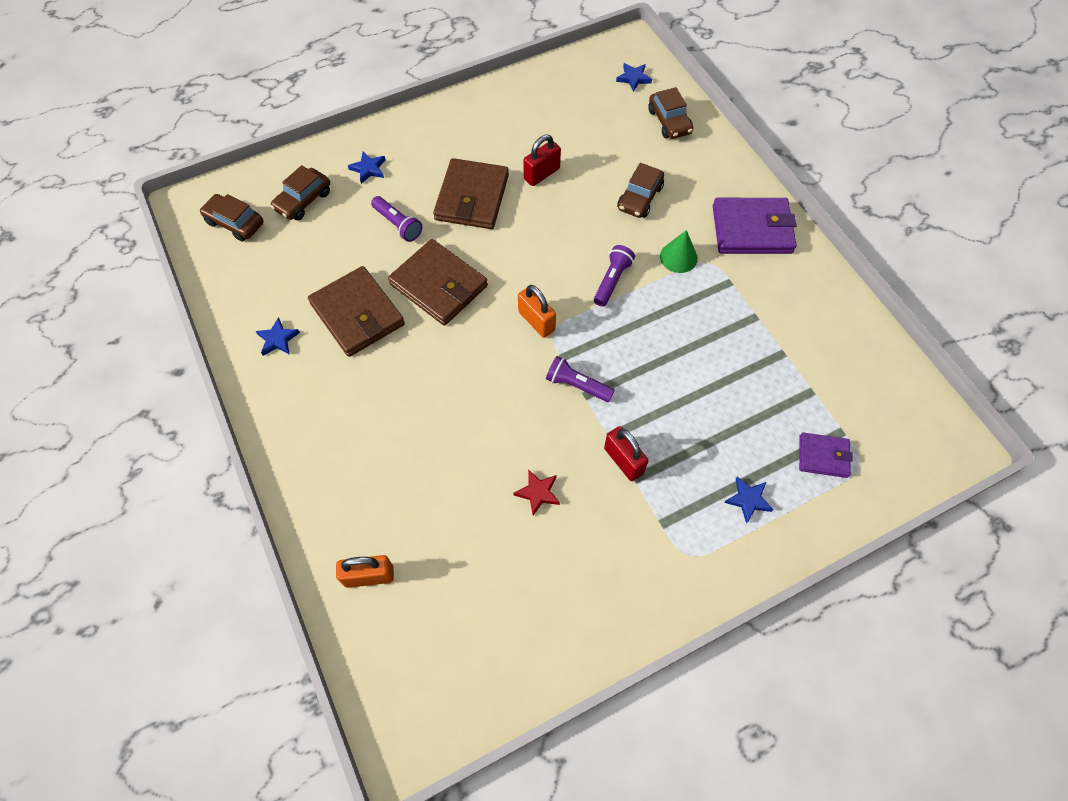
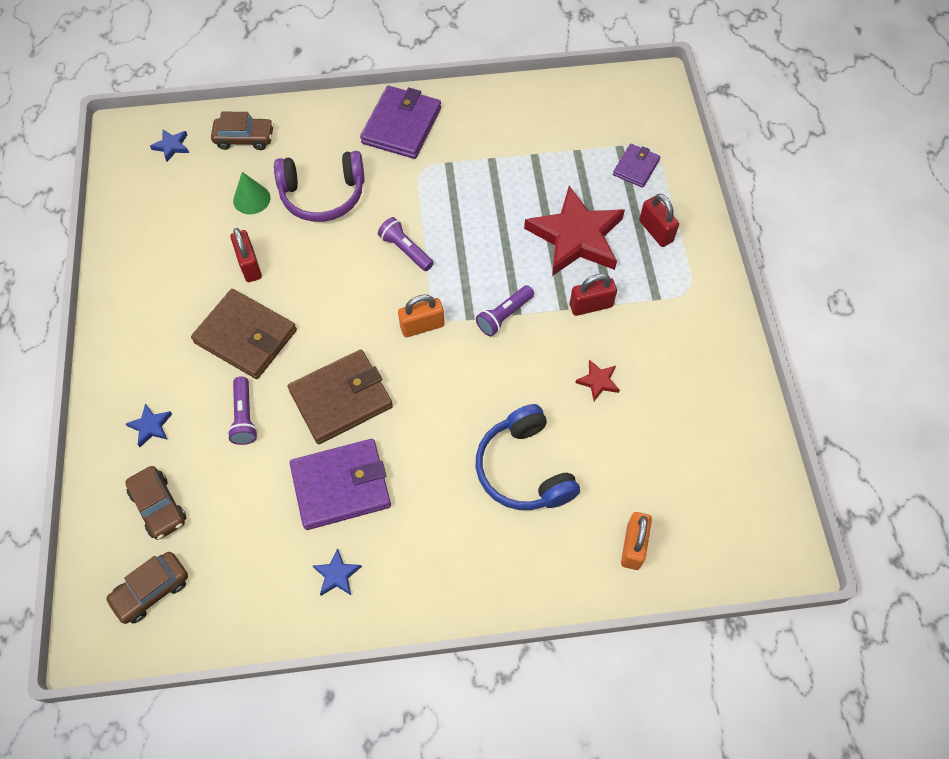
camera: 70 degrees left, 0 degrees up
brown wallet [308,266,405,357] -> purple wallet [290,439,391,530]
purple flashlight [371,196,422,242] -> purple flashlight turned 105 degrees clockwise [227,376,258,445]
brown car [617,163,664,218] -> purple headphones [274,151,365,222]
green cone [660,230,698,273] -> green cone moved to [233,172,270,214]
blue star [724,476,774,524] -> red padlock [639,194,679,247]
none -> blue headphones [476,404,580,510]
none -> red star [524,186,625,276]

